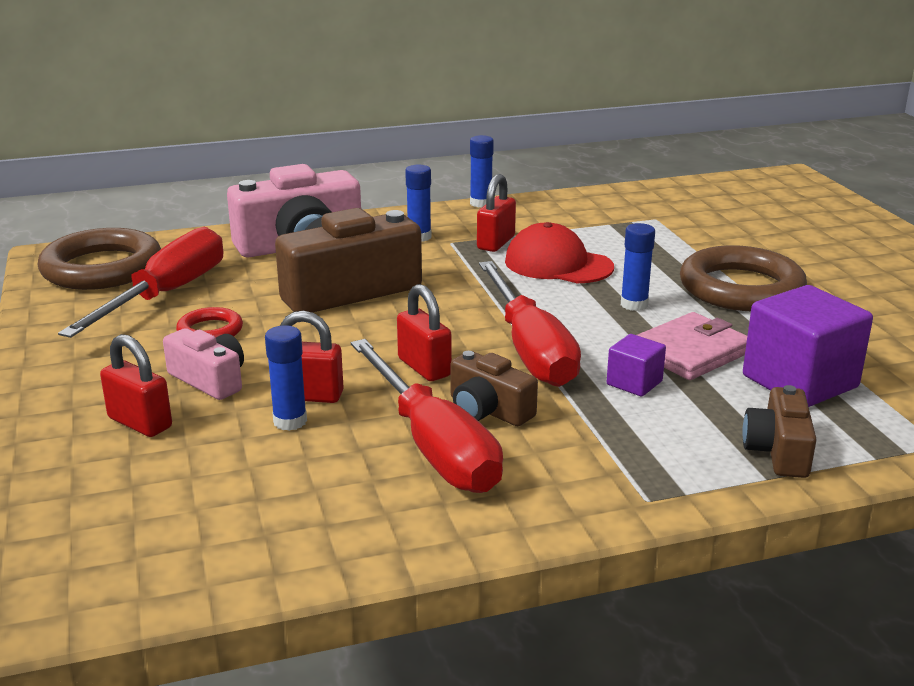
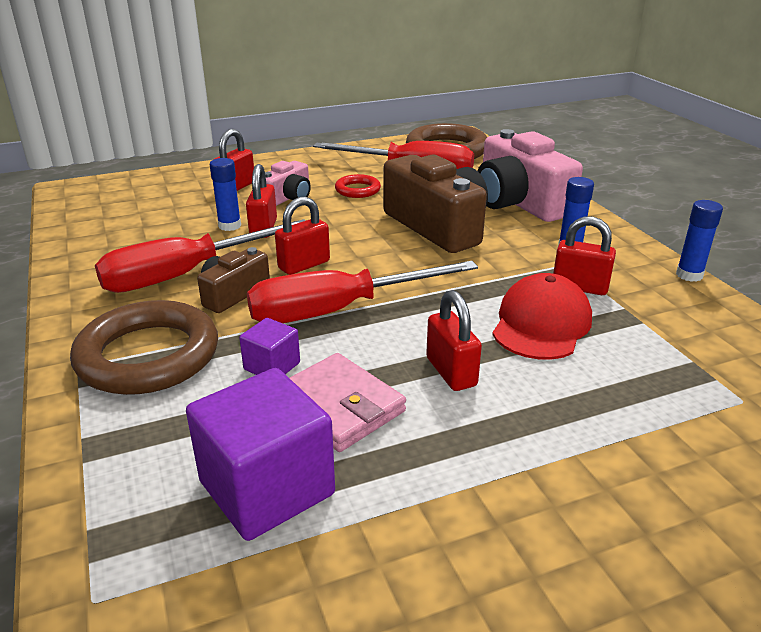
camera: 85 degrees right, 5 degrees up
blue glue stick [621,223,655,311] -> red padlock [426,290,482,391]
brown ring [680,245,807,311] -> brown ring moved to [70,300,218,395]
brown camera [742,385,816,478] -> none

